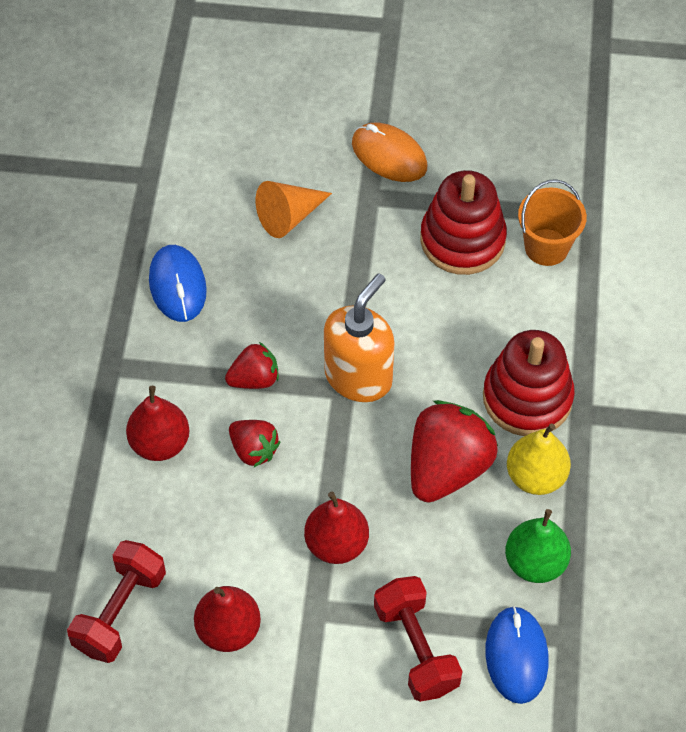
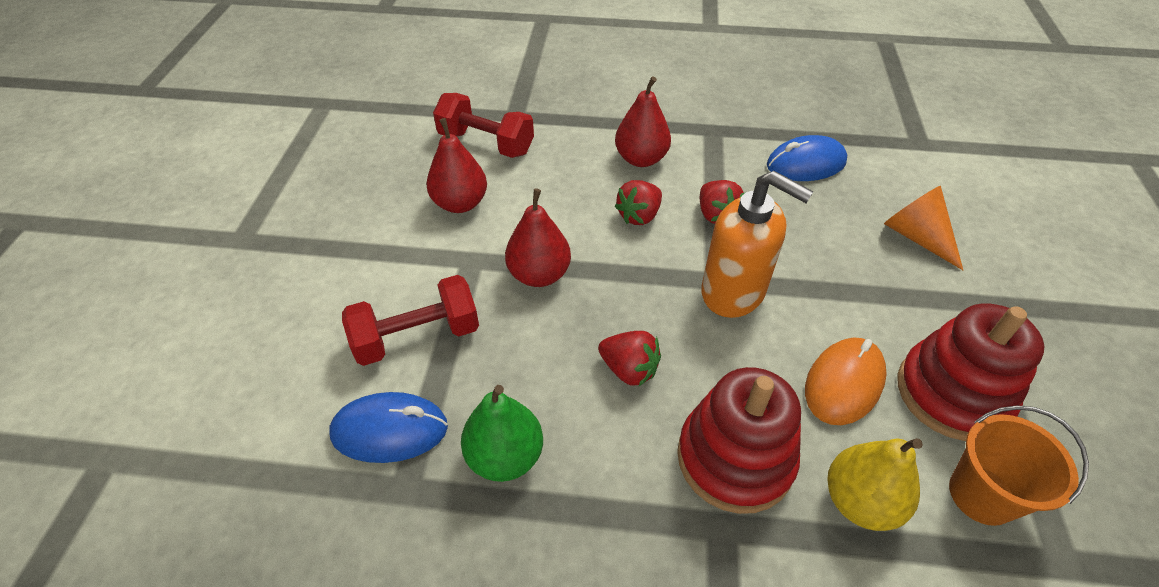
camera: 90 degrees right, 10 degrees down
orange mouse [352,123,428,182] -> orange mouse moved to [805,338,887,425]
red strawberry [411,400,498,503] -> red strawberry [598,331,661,386], size x0.54
yellow pear [507,423,571,495] -> yellow pear moved to [827,438,923,531]

